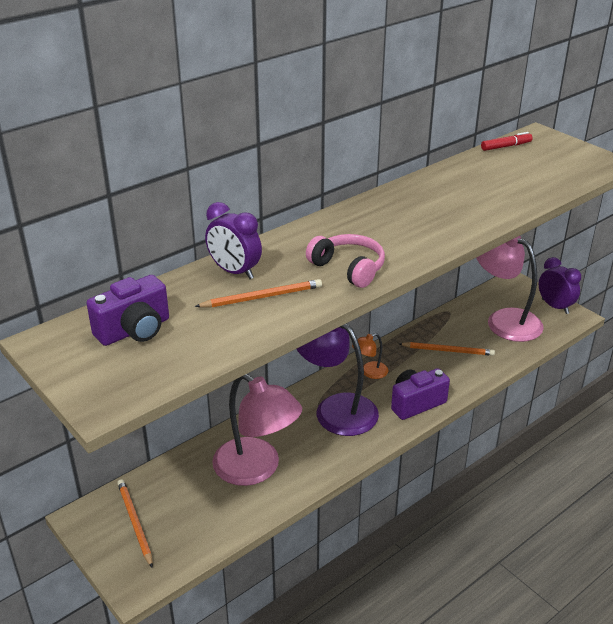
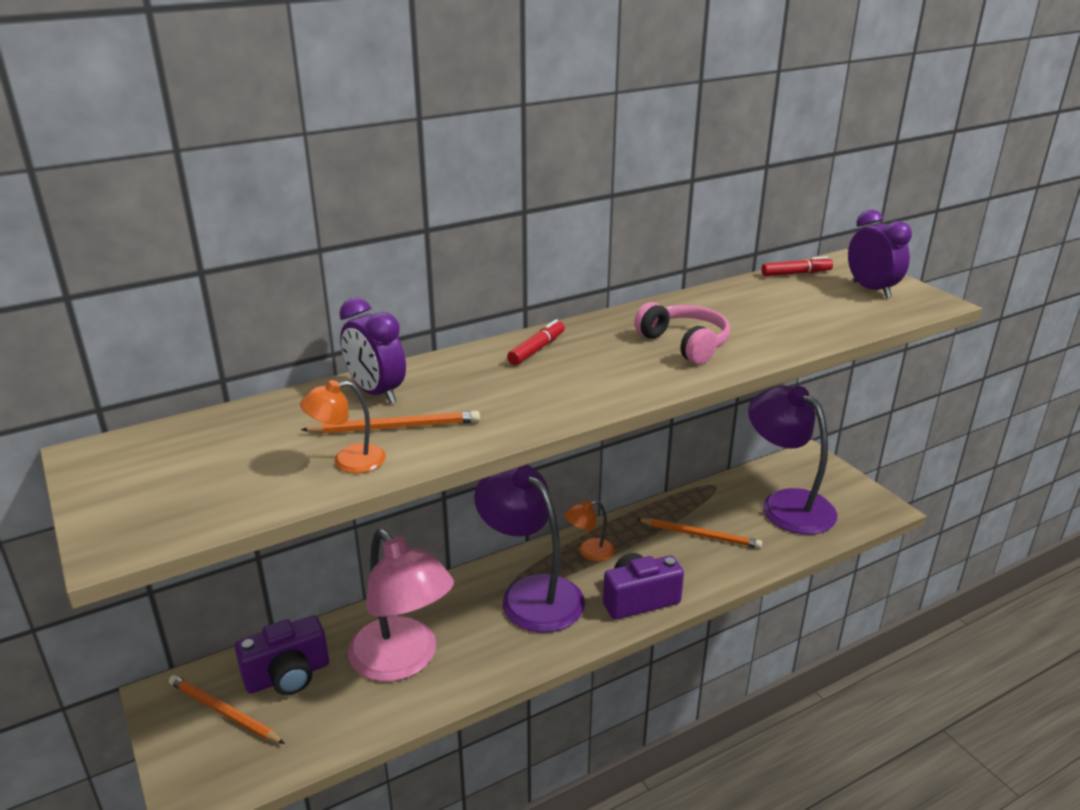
camera: 10 degrees right, 5 degrees down
purple camera [87,275,169,346] -> purple camera moved to [235,615,329,695]
orange pencil [117,479,153,568] -> orange pencil turned 45 degrees counterclockwise [169,675,285,744]
pink headphones [306,234,385,288] -> pink headphones moved to [634,302,730,364]
pink lamp [476,236,544,342] -> purple lamp [748,385,837,534]
purple clock [539,257,581,314] -> purple clock moved to [848,209,912,298]
none -> orange lamp [300,380,386,474]
none -> red marker [507,319,565,365]

